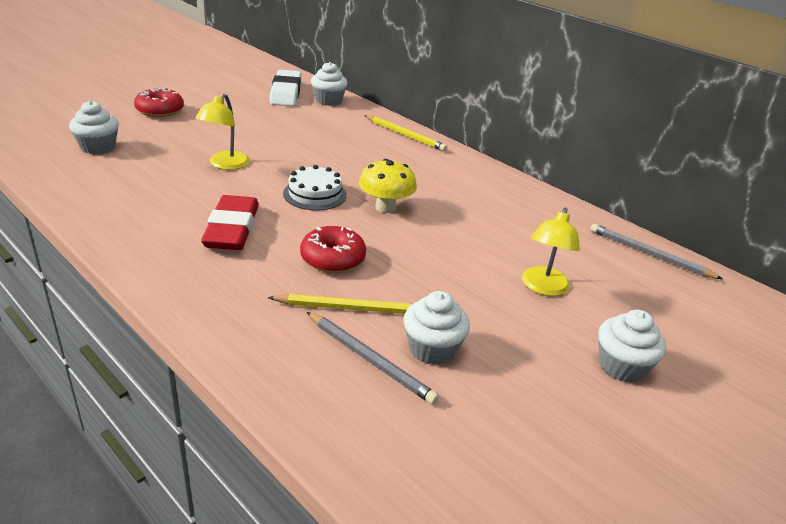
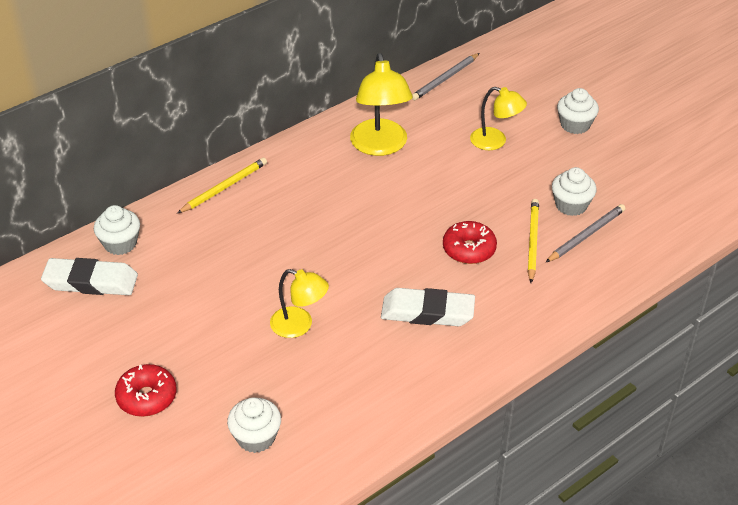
camera: 80 degrees left, 10 degrees up
red eraser [201,195,259,250] -> white eraser [381,288,475,326]
white cake [283,165,347,211] -> none
yellow mushroom [359,159,417,213] -> none
none -> yellow lamp [350,53,413,156]

